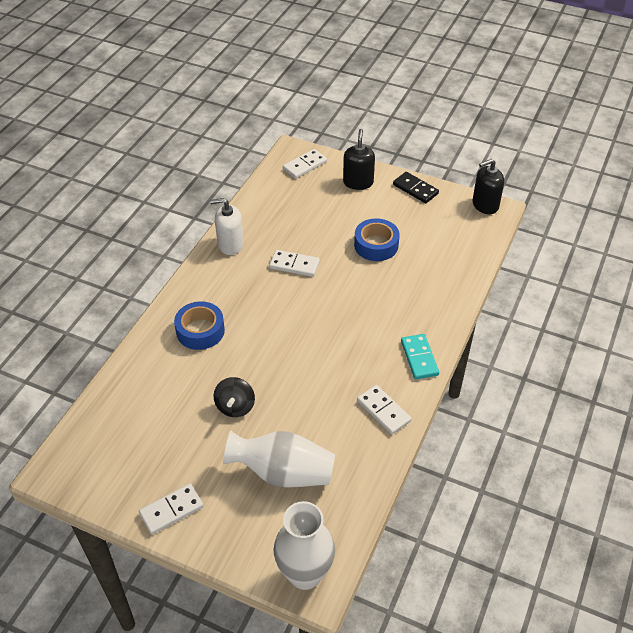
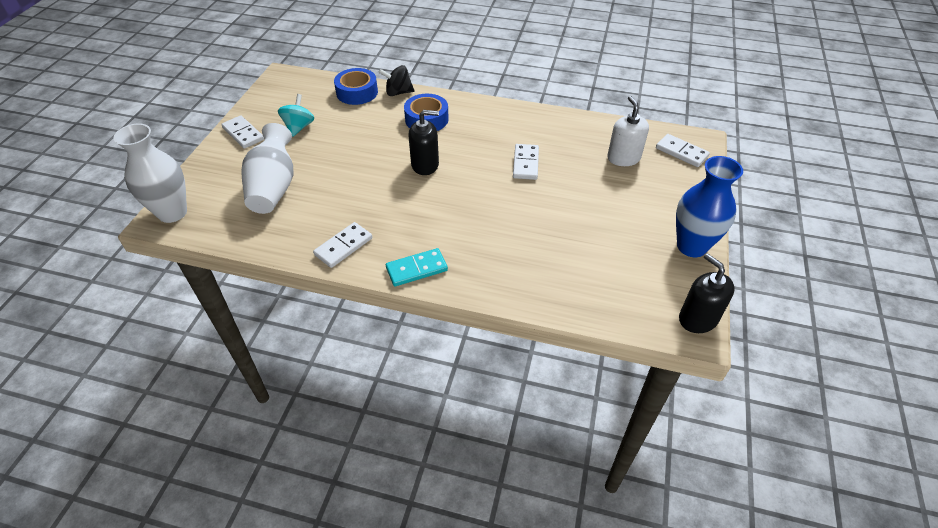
camera: 80 degrees right, 0 degrees up
white soap dispenser [210,198,244,255] -> white soap dispenser moved to [607,96,649,166]
black spinning top [214,377,255,417] -> black spinning top moved to [379,65,414,96]
black soap dispenser [343,129,375,190] -> black soap dispenser moved to [408,110,439,175]
blue tape [354,219,400,261] -> blue tape moved to [334,68,378,105]
black domino [393,172,439,203] -> blue vase [676,156,743,257]
none -> turquoise spinning top [278,94,314,137]

